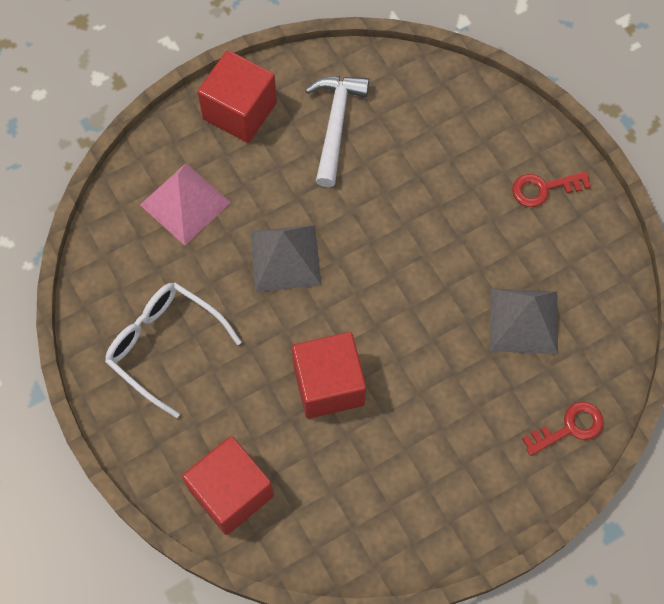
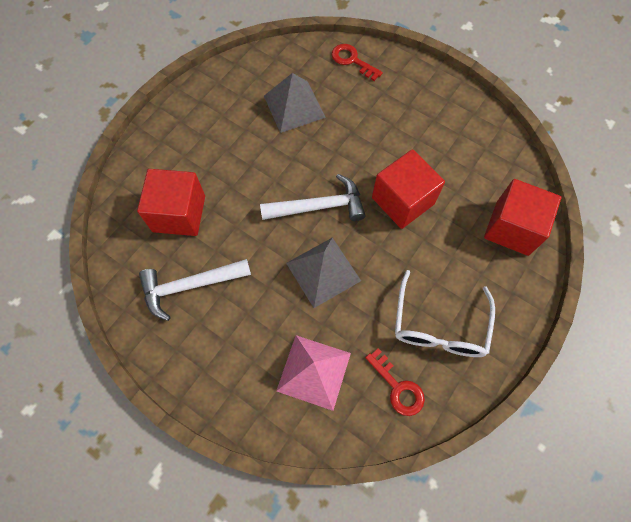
camera: 115 degrees left, 0 degrees up
red cube [198,50,277,143] -> red cube moved to [137,169,205,236]
red key [512,171,591,207] -> red key moved to [365,348,425,416]
none -> white hammer [260,174,366,221]

